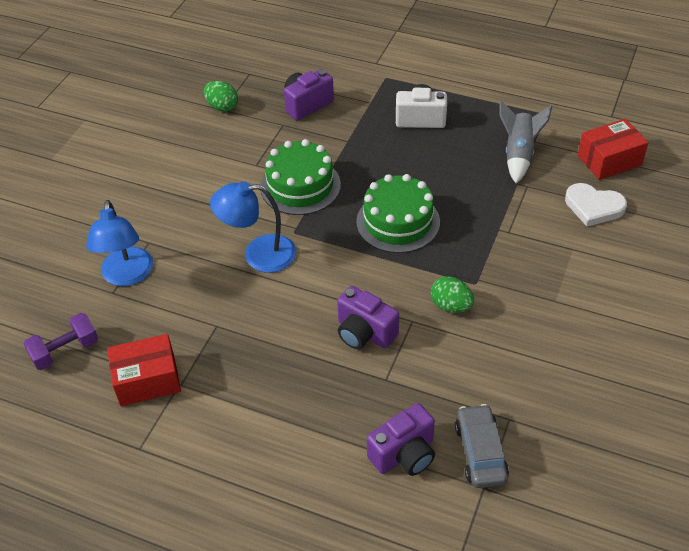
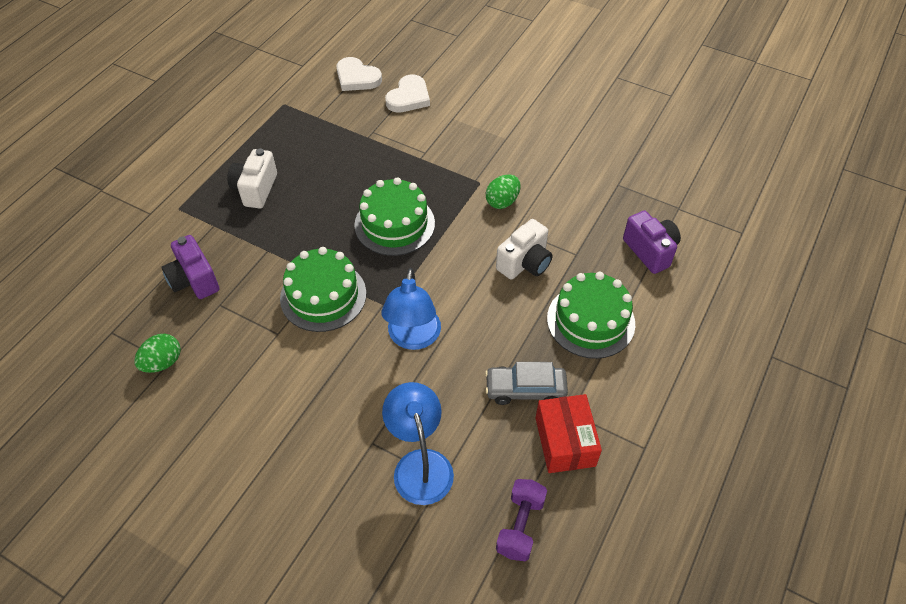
camera: 85 degrees left, 5 degrees up
purple dumbbell [24,313,98,370] -> purple dumbbell turned 45 degrees clockwise [496,479,547,561]
blue lamp [86,200,153,286] -> blue lamp turned 105 degrees counterclockwise [382,382,454,505]
purple camera [337,286,399,349] -> white camera [496,219,553,279]
grey car [455,404,509,488] -> grey car moved to [485,362,568,405]
grey rocket [500,100,552,184] -> none
red box [578,119,648,180] -> white heart [337,57,382,91]
none -> green cake [547,272,635,359]

